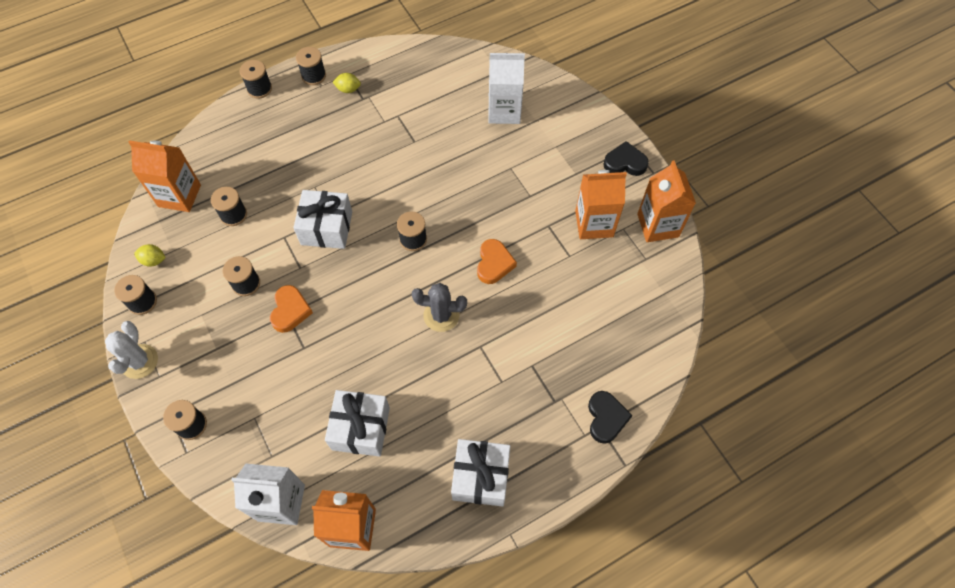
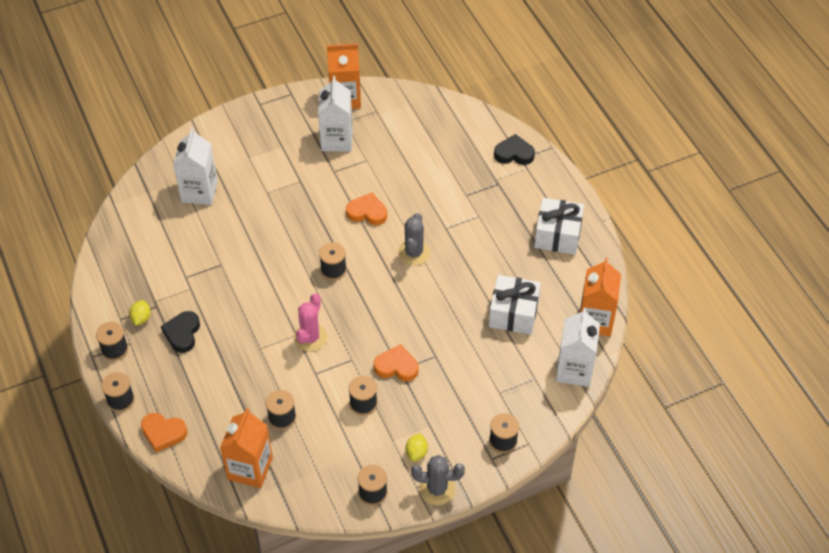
camera: 85 degrees left, 10 degrees down
white cactus [105,321,158,379] -> grey cactus [411,455,465,505]
yellow lemon [134,244,166,267] -> yellow lemon moved to [405,433,428,462]
white gift [293,190,352,249] -> pink cactus [294,293,327,352]
orange carton [575,170,627,239] -> white carton [318,76,353,152]
black heart [603,141,649,176] -> black heart moved to [161,311,200,353]
none -> orange heart [141,413,188,452]

